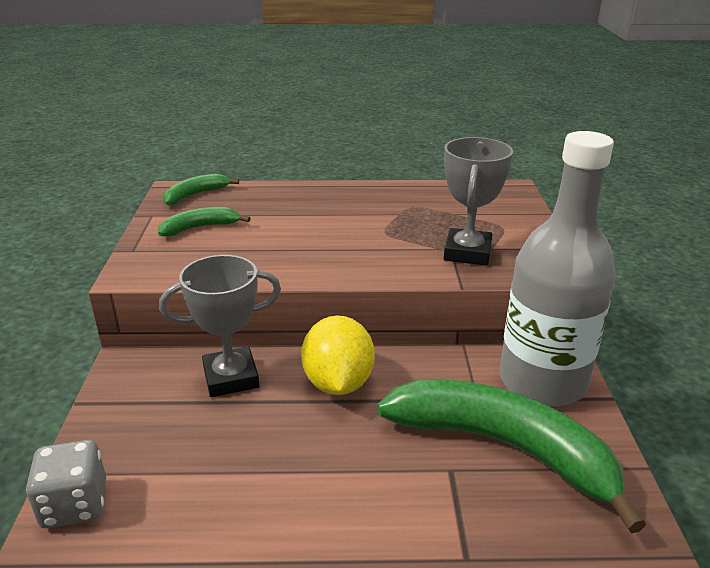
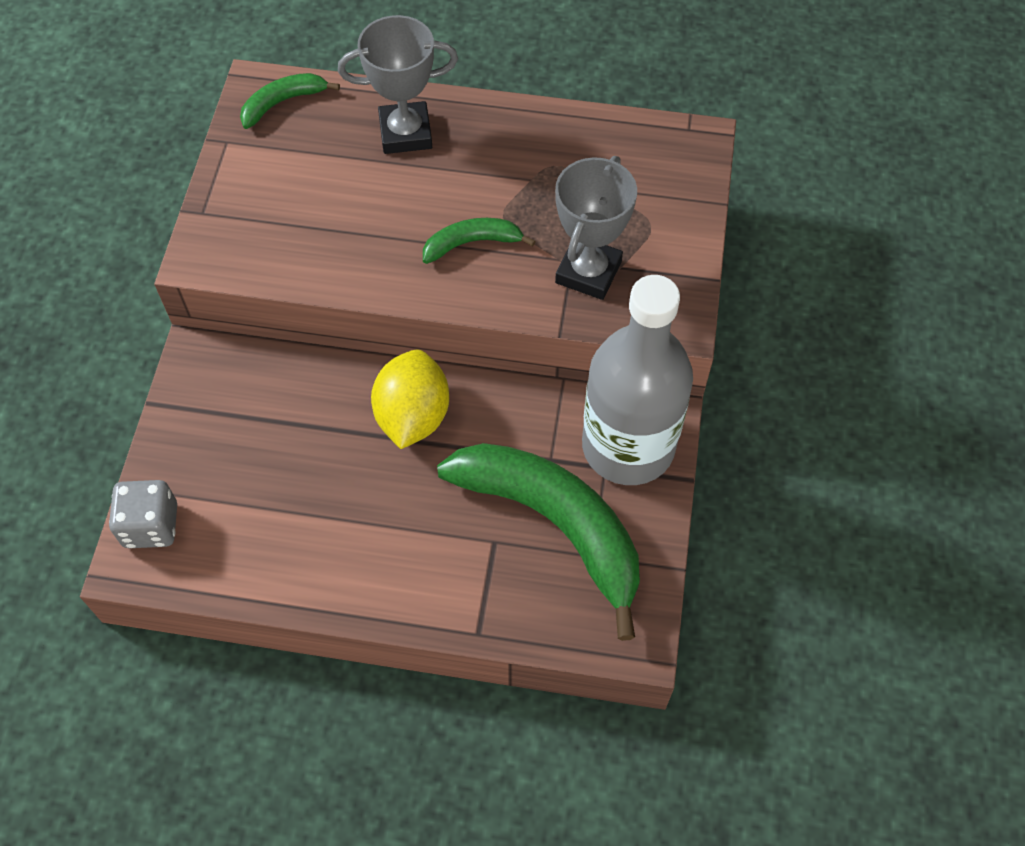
camera: 10 degrees right, 30 degrees up
green banana [158,207,250,236] -> green banana moved to [423,218,536,264]
grey trophy [159,255,281,397] -> grey trophy moved to [338,15,458,154]

